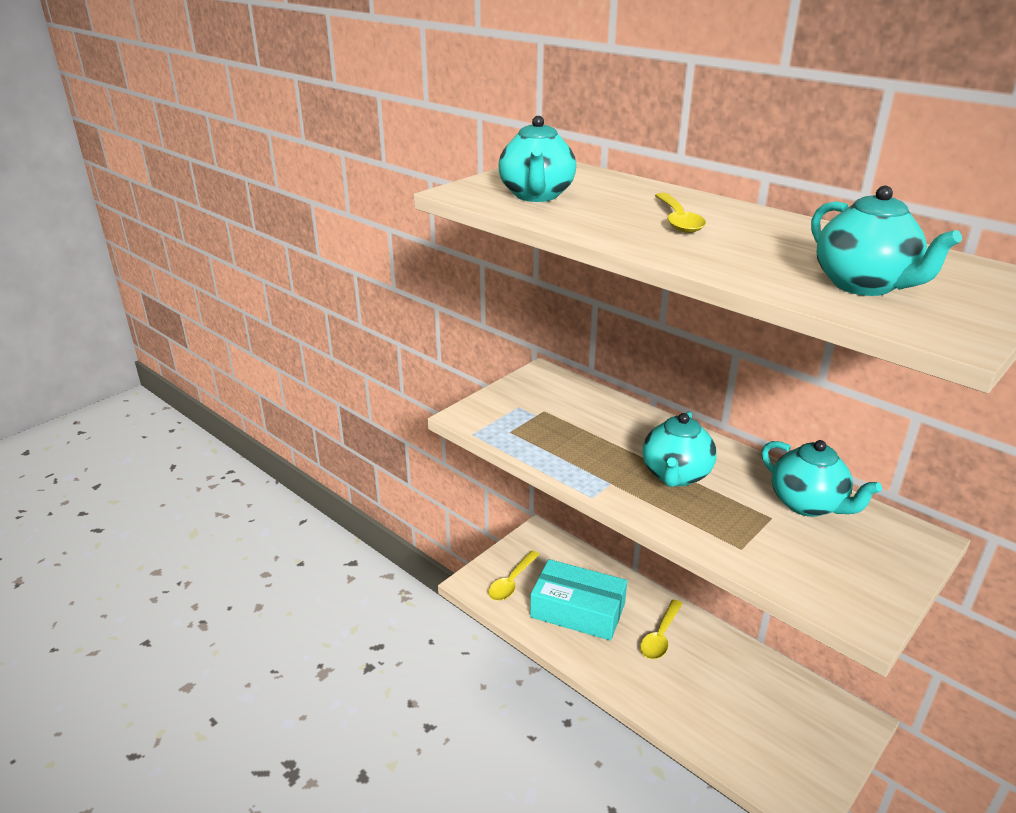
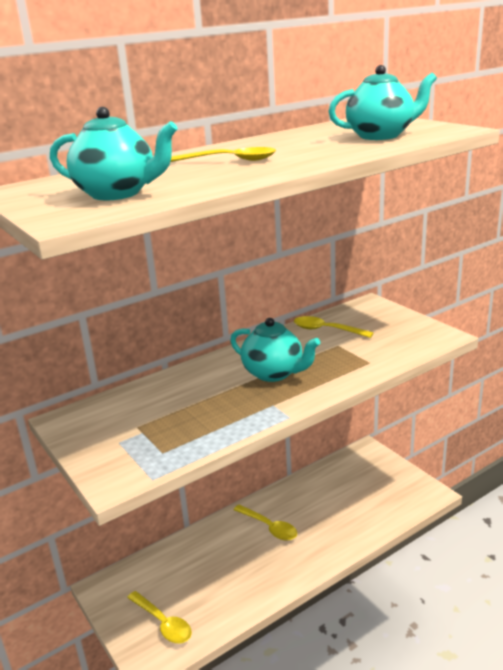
camera: 75 degrees left, 5 degrees down
turquoise box [530,559,627,641] -> none
turquoise teapot [762,440,882,517] -> yellow spoon [294,316,373,338]

